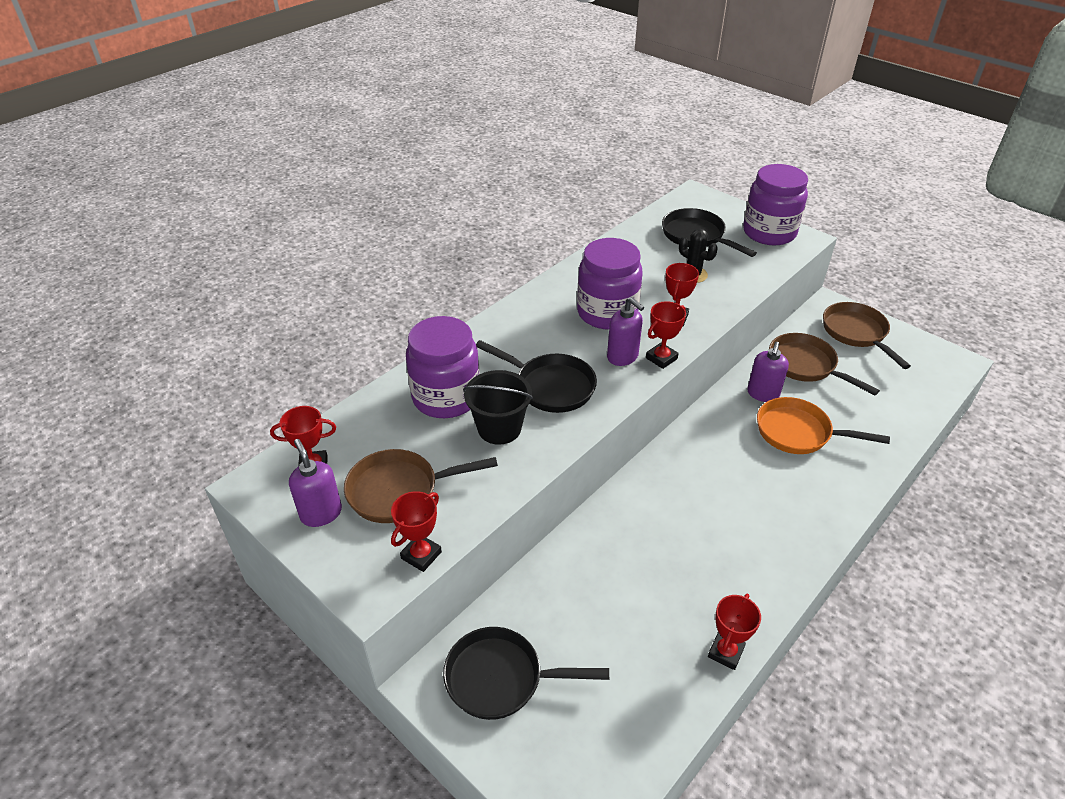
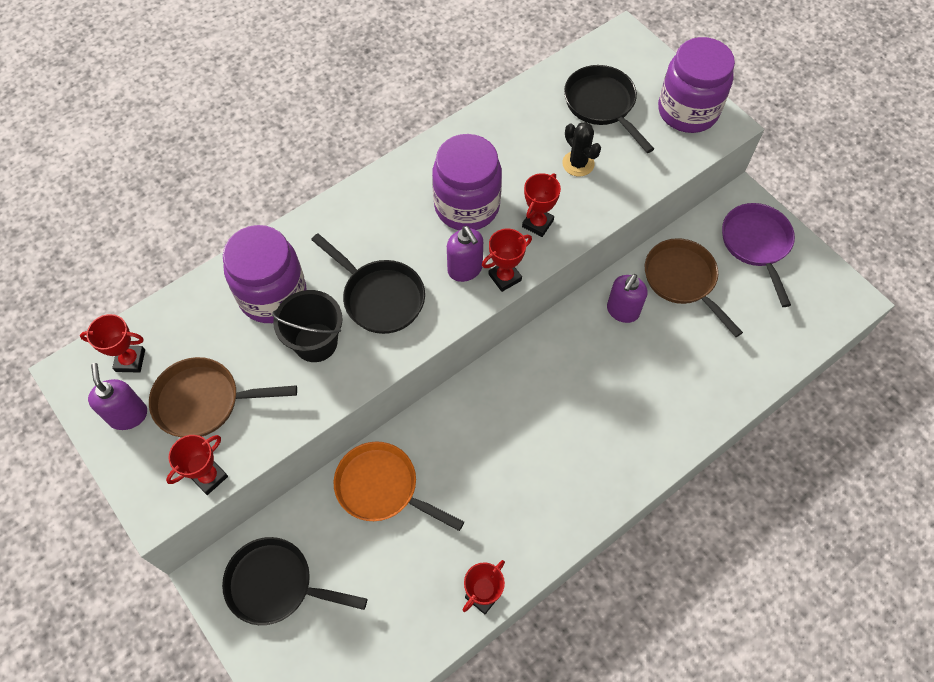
camera: 10 degrees right, 20 degrees up
orange pan [757,397,890,454] -> orange pan moved to [334,441,464,531]
brown pan [823,302,911,369] -> purple pan [722,203,795,307]

